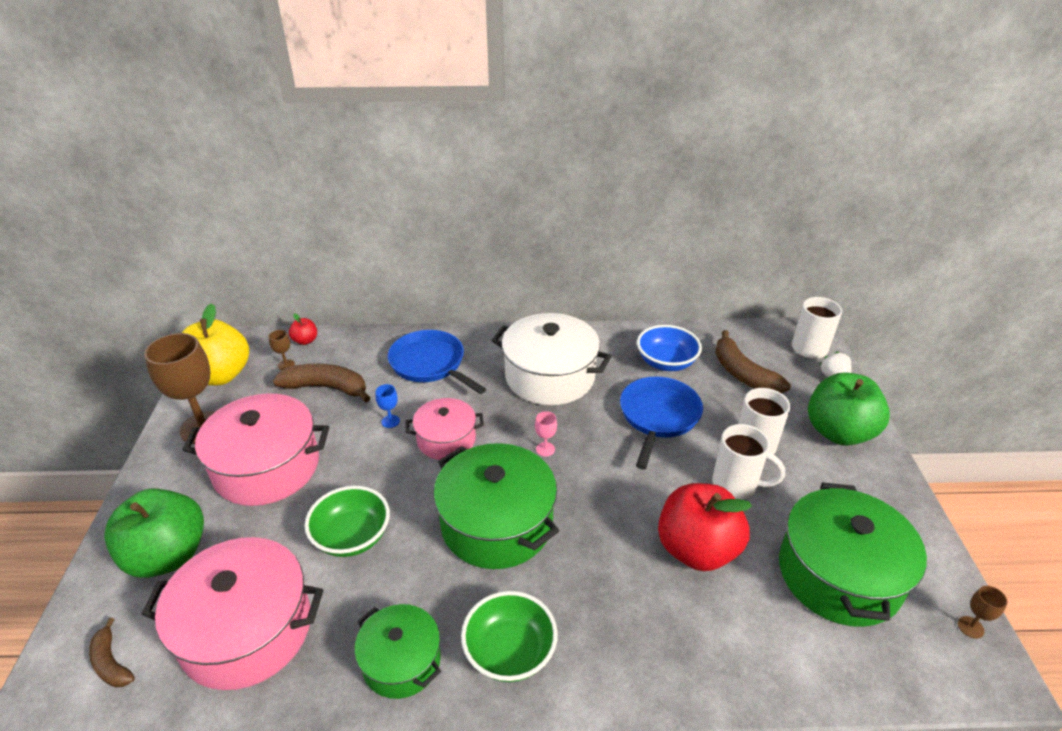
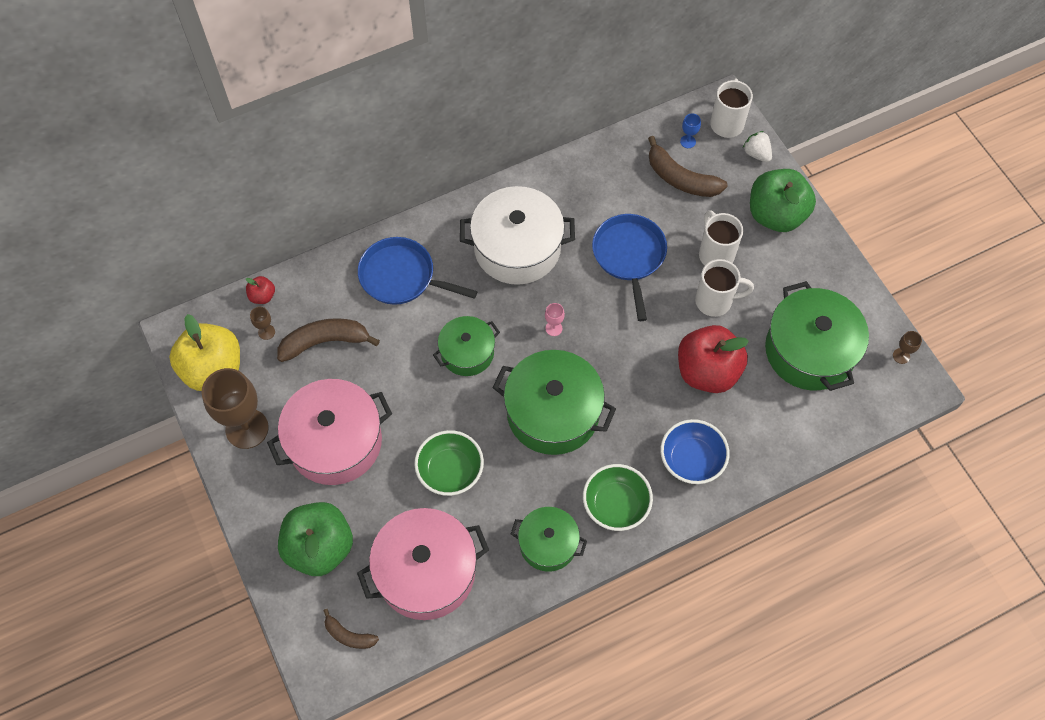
camera: 25 degrees left, 25 degrees up
blue goblet [375,384,400,428] -> blue goblet moved to [680,114,701,148]
pink pot [406,398,484,460] -> green pot [433,316,500,376]
blue bowl [637,325,702,371] -> blue bowl moved to [661,419,730,484]

